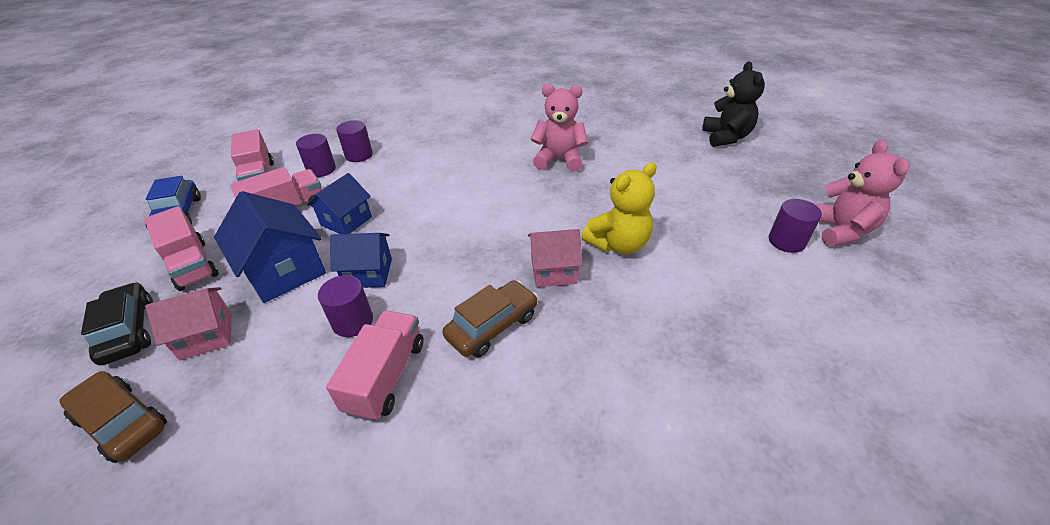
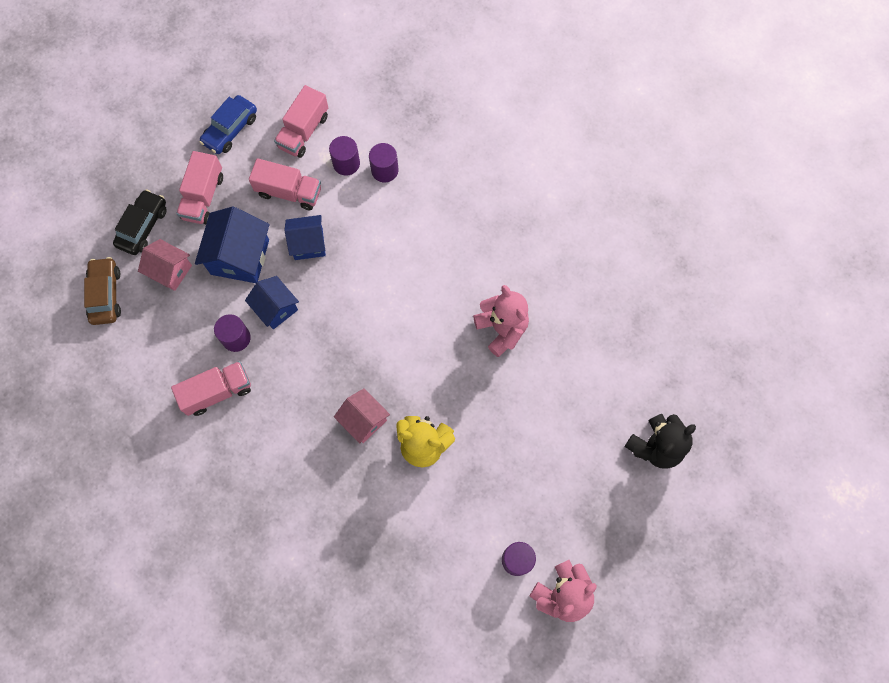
camera: 50 degrees right, 30 degrees up
brown car [442,280,538,357] -> none

